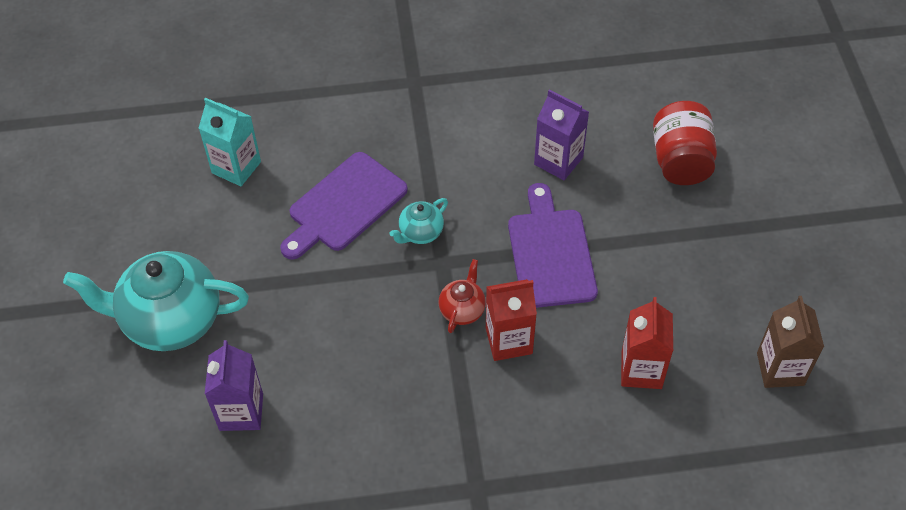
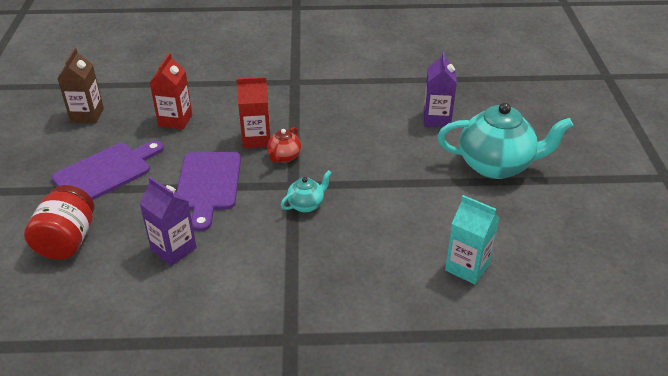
camera: 175 degrees left, 15 degrees down
purple cutting board [280,152,408,260] -> purple cutting board moved to [51,141,164,200]

